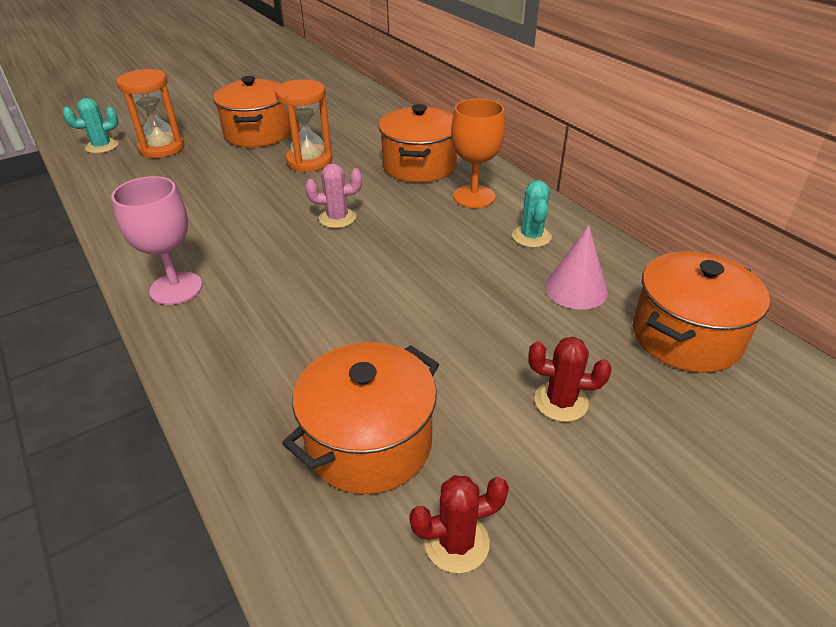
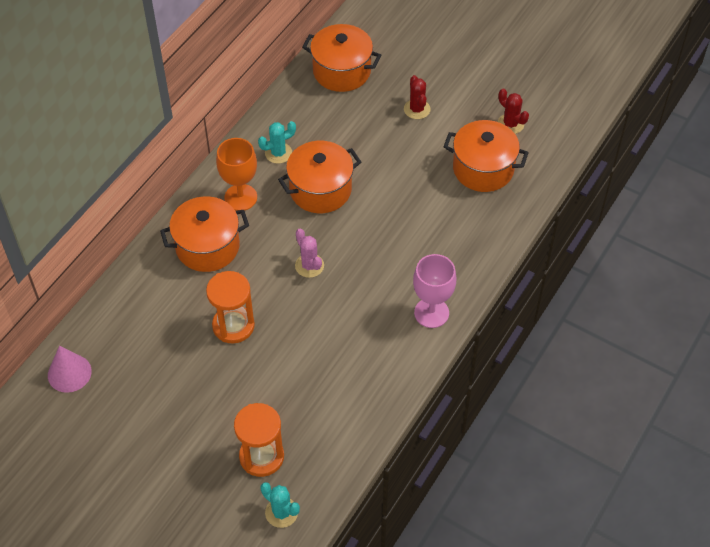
camera: 115 degrees left, 15 degrees up
orange pot [213,76,291,147] -> orange pot moved to [278,141,361,213]
pink cone [545,225,608,310] -> pink cone moved to [48,346,92,393]

